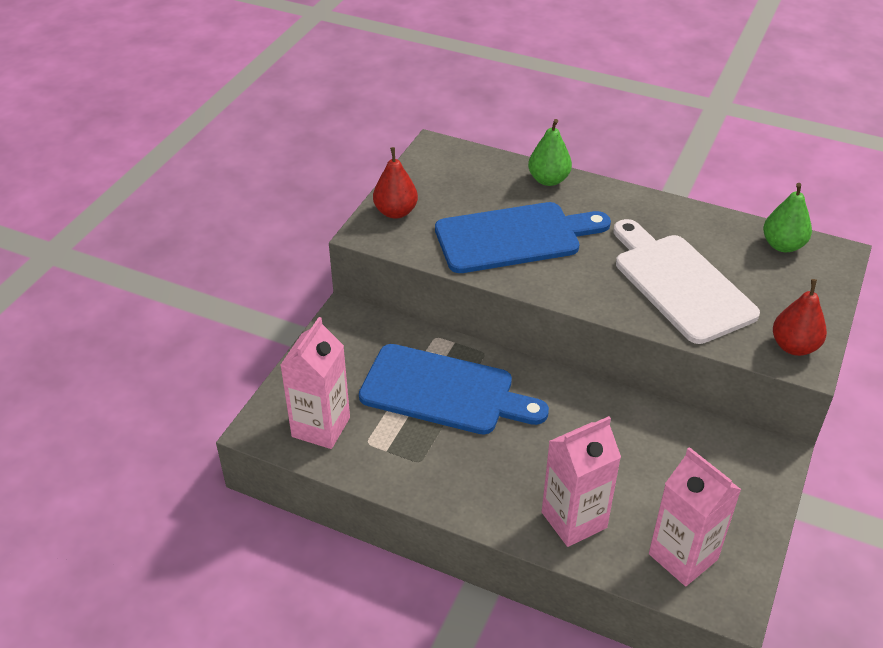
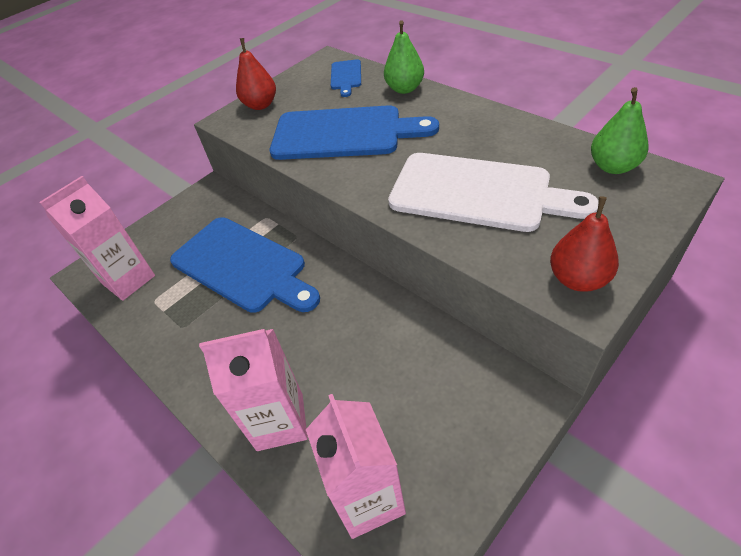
camera: 25 degrees right, 5 degrees up
white cutting board [614,219,760,344] -> white cutting board turned 120 degrees clockwise [388,153,599,232]
none -> blue cutting board [331,59,361,97]

